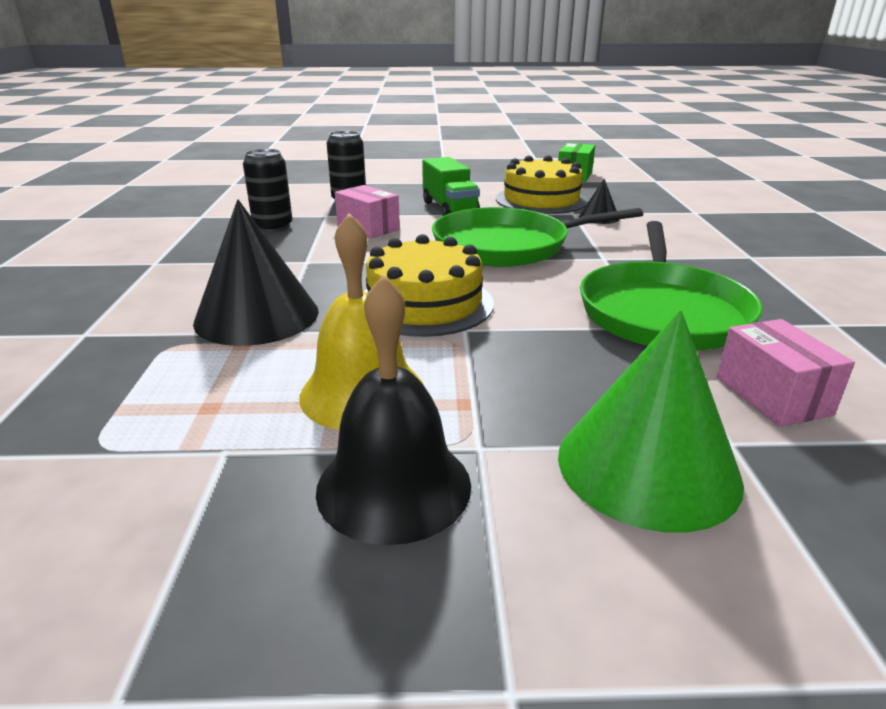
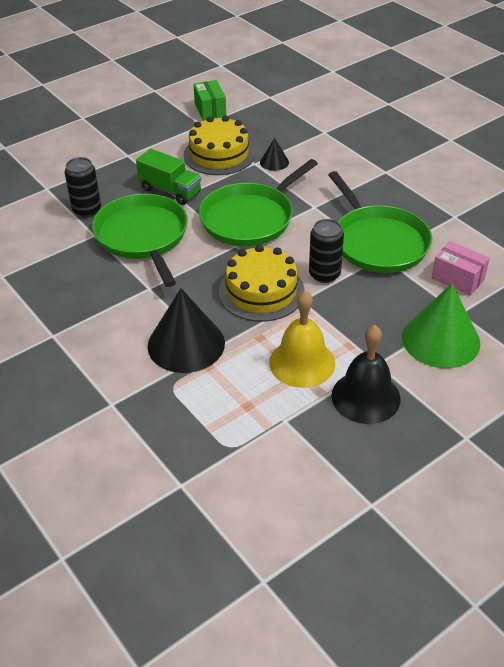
camera: 35 degrees left, 15 degrees up
black can [243,149,293,233] -> black can moved to [309,219,344,283]
pink box [335,185,400,239] -> green pan [92,194,188,287]

